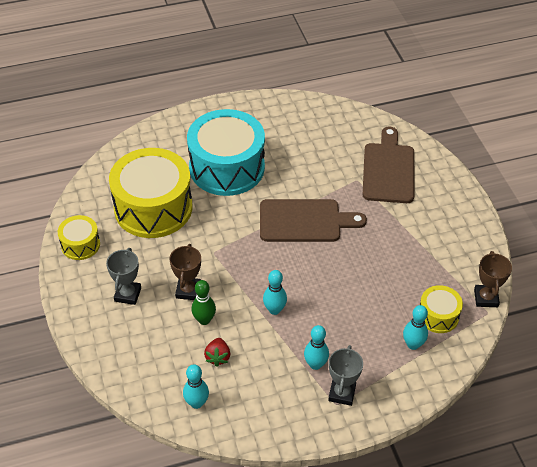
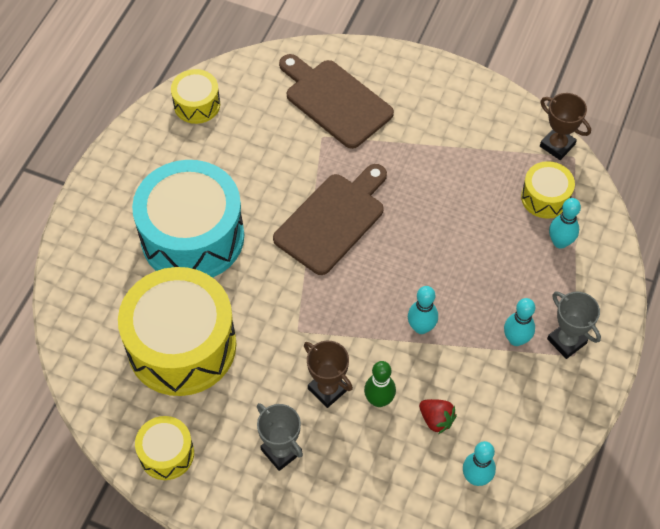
camera: 50 degrees left, 10 degrees up
none -> yellow drum [171,69,220,124]

